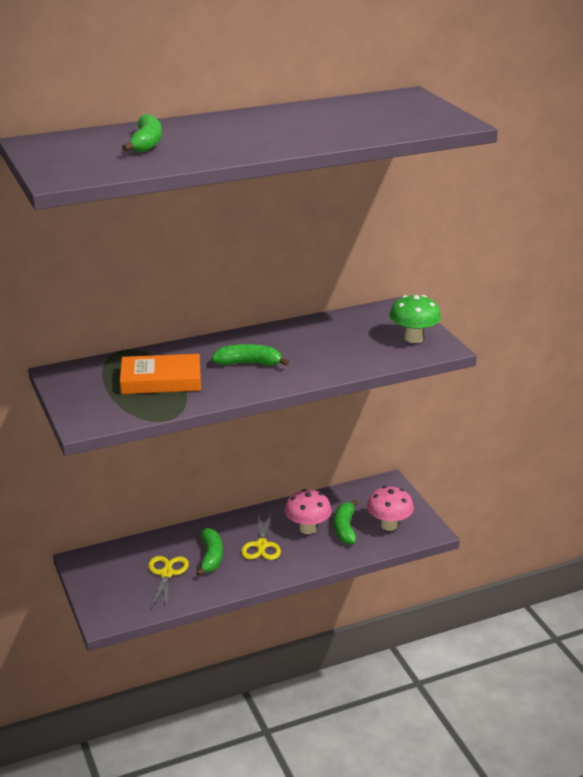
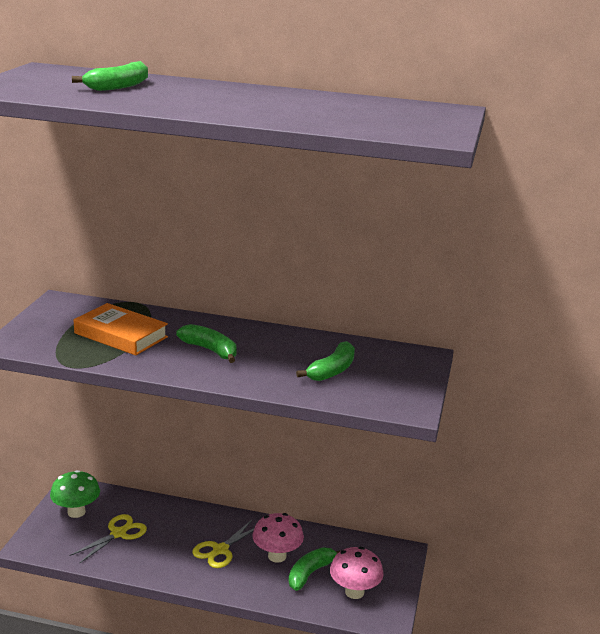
camera: 35 degrees right, 5 degrees down
green banana [196,528,223,576] -> green banana moved to [296,341,355,381]
green mushroom [390,295,441,343] -> green mushroom moved to [50,470,100,518]

